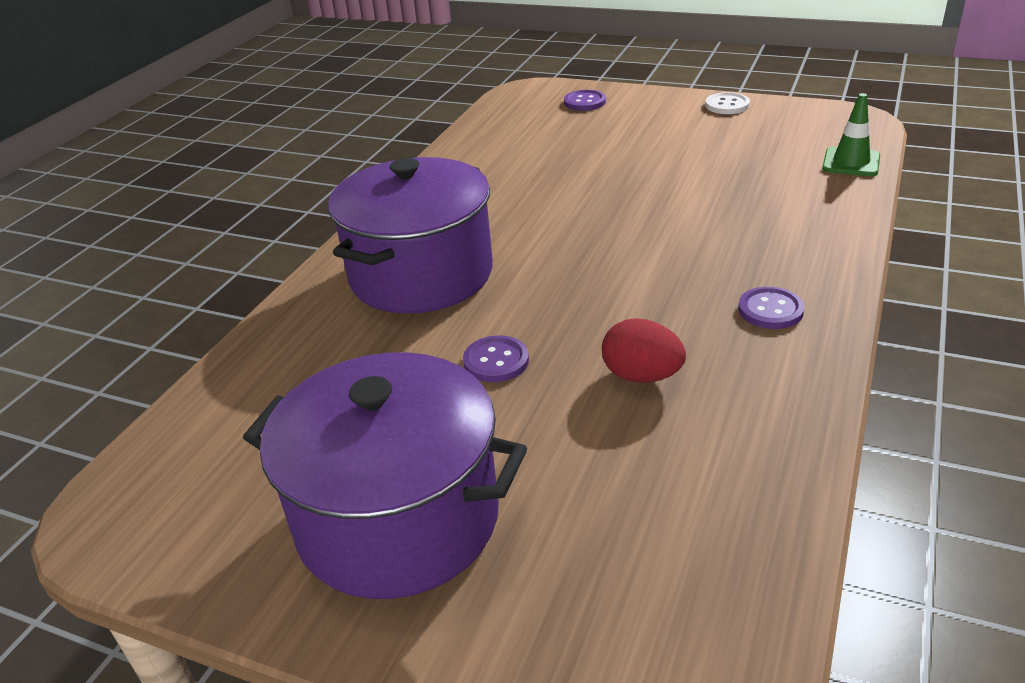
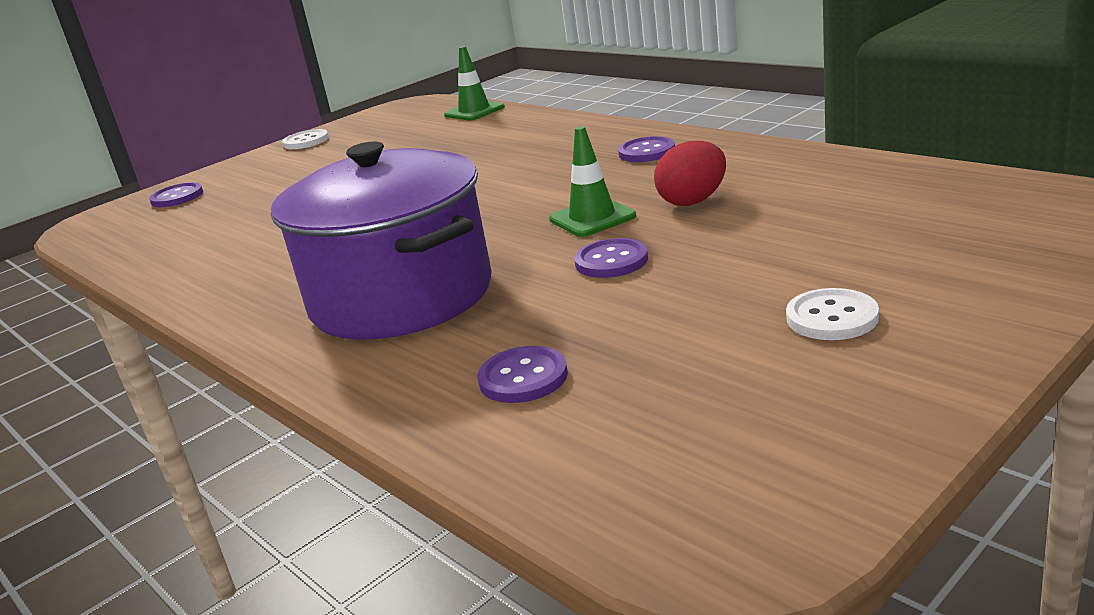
camera: 65 degrees left, 10 degrees down
purple pot [243,352,527,599] -> white button [786,288,879,340]
none -> purple button [477,346,568,403]
none -> green traffic cone [549,126,636,237]

